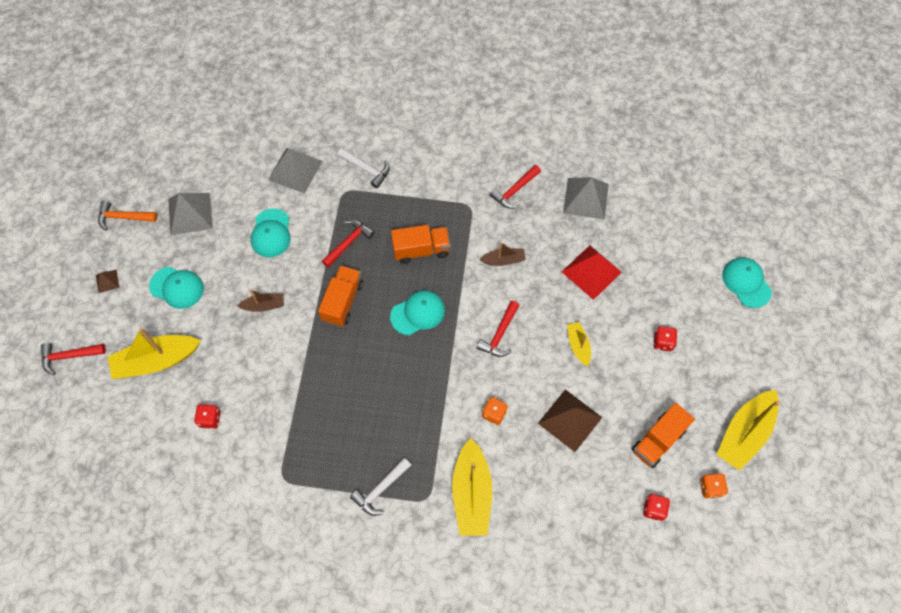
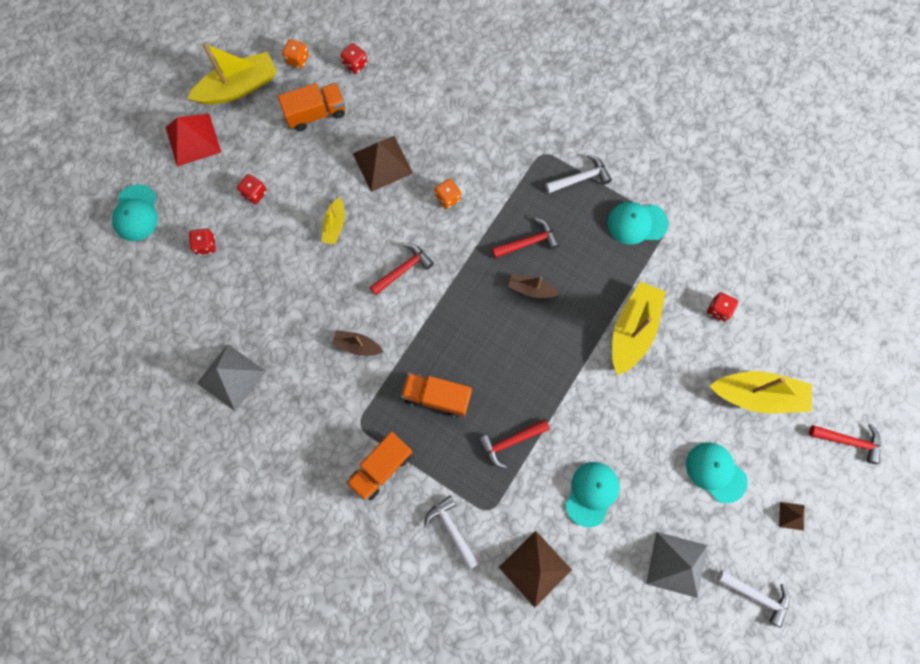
camera: 155 degrees left, 10 degrees up
orange hammer [98,201,157,231] -> white hammer [717,570,790,628]
brown boat [237,289,284,312] -> brown boat moved to [508,274,559,298]
grey pyramid [268,148,322,193] -> brown pyramid [499,531,572,607]
orange truck [318,265,363,327] -> orange truck moved to [346,432,412,501]
turquoise cap [390,290,445,335] -> turquoise cap moved to [608,202,668,245]
yellow boat [452,438,492,536] -> yellow boat moved to [612,281,666,376]
red hammer [490,165,541,209] -> red hammer moved to [492,218,560,258]
red pyramid [562,245,622,300] -> red pyramid moved to [166,114,221,167]
none -> red dice [189,229,216,255]

